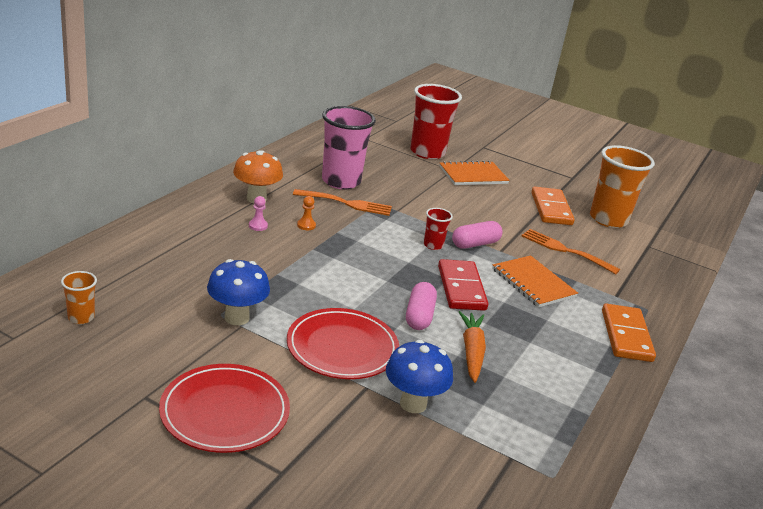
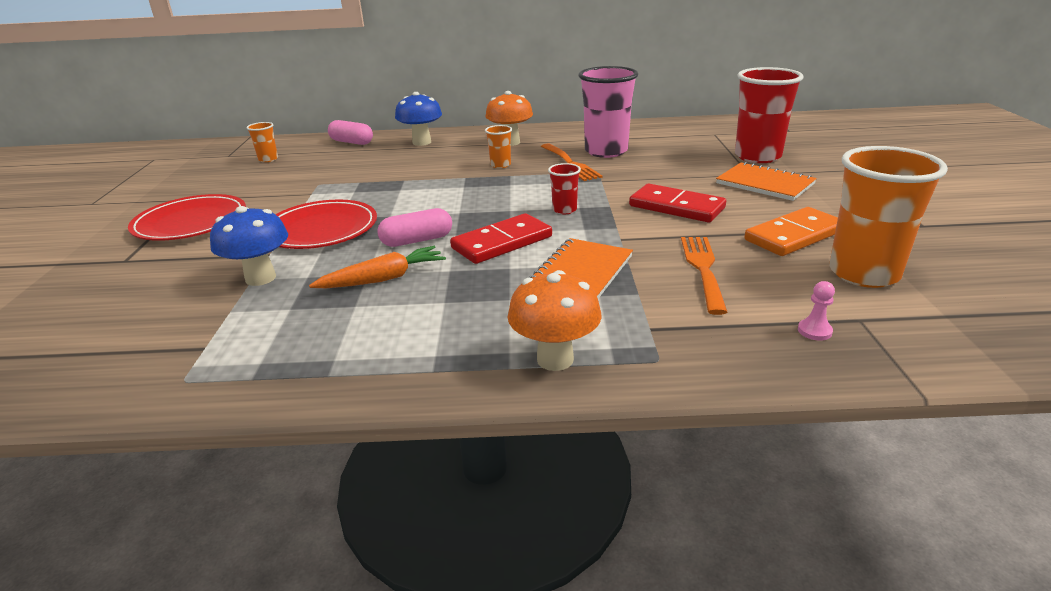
camera: 65 degrees right, 0 degrees up
blue mushroom [207,259,270,325] -> blue mushroom moved to [395,92,442,146]
pink pawn [249,196,268,231] -> pink pawn moved to [798,281,835,341]
orange pawn [297,196,316,230] -> orange cup [485,125,512,168]
pink capsule [452,221,503,249] -> pink capsule moved to [328,120,373,145]
orange domino [602,303,656,362] -> orange mushroom [508,270,602,371]
none -> red domino [629,184,726,222]

